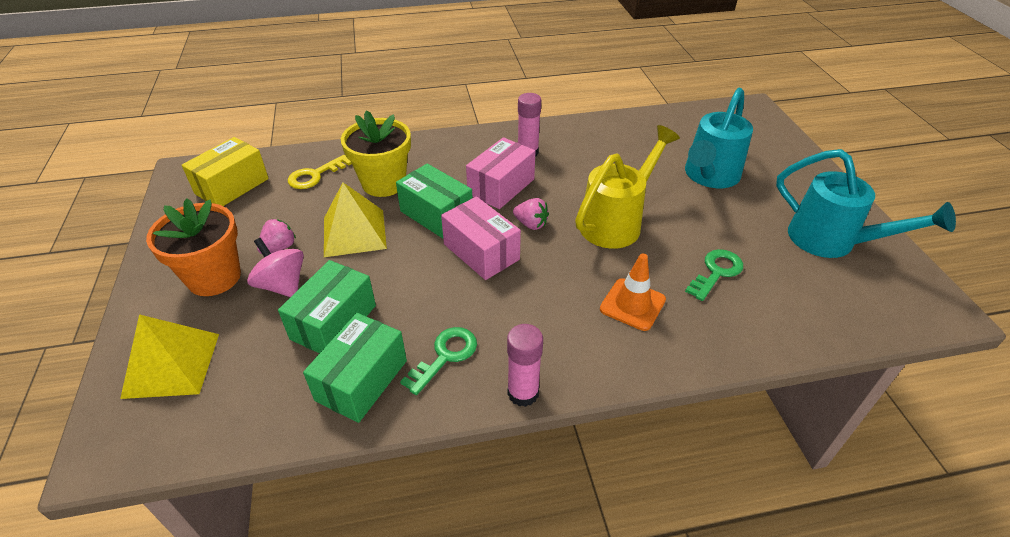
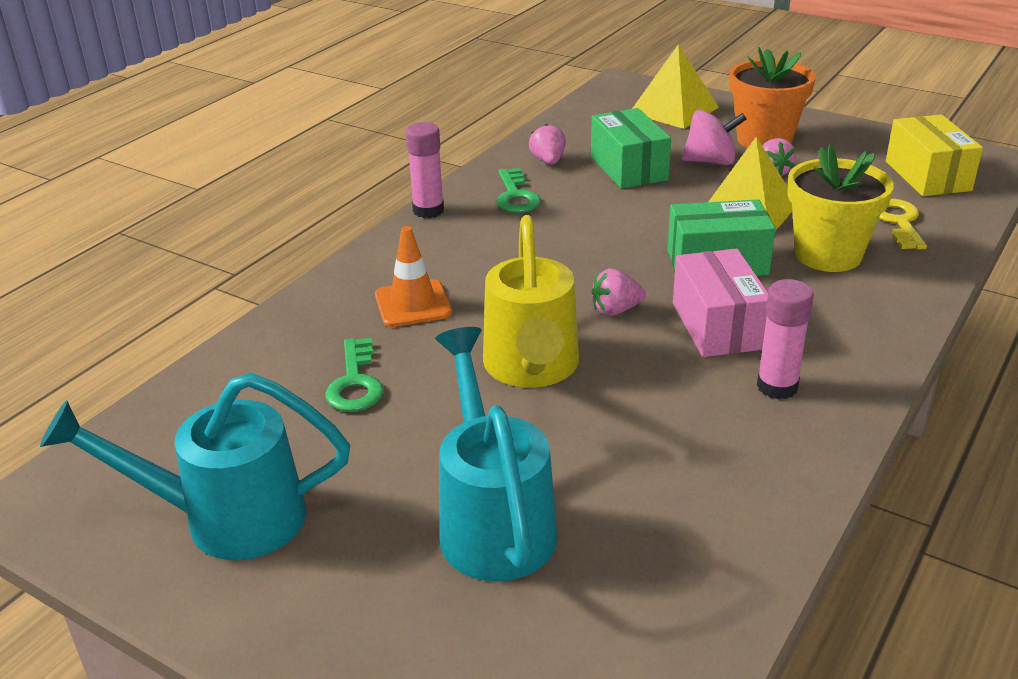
camera: 135 degrees right, 10 degrees down
green box [303,313,407,423] -> pink strawberry [529,124,566,165]
pink box [441,196,521,280] -> none

